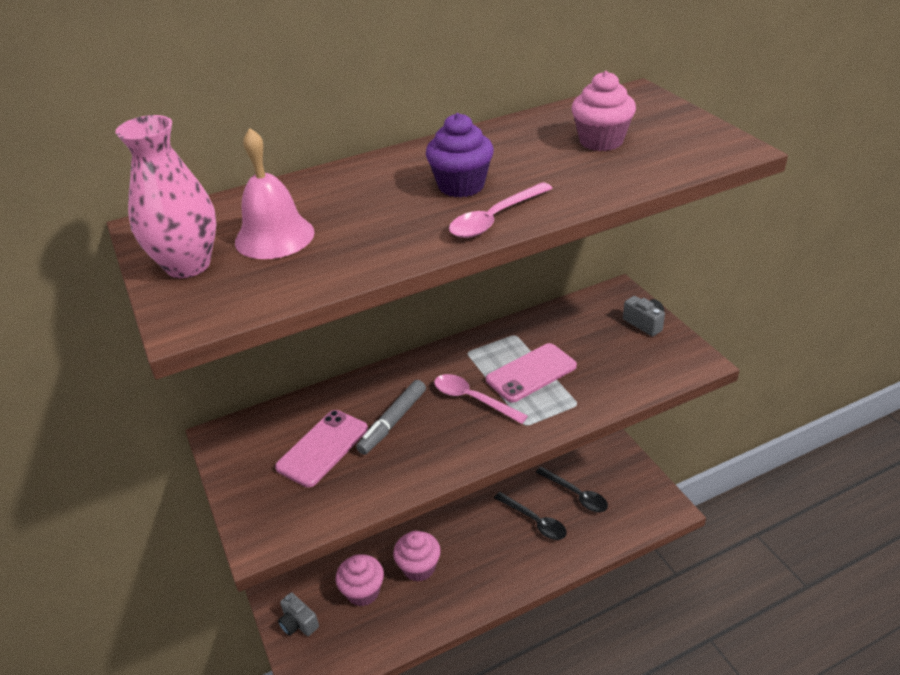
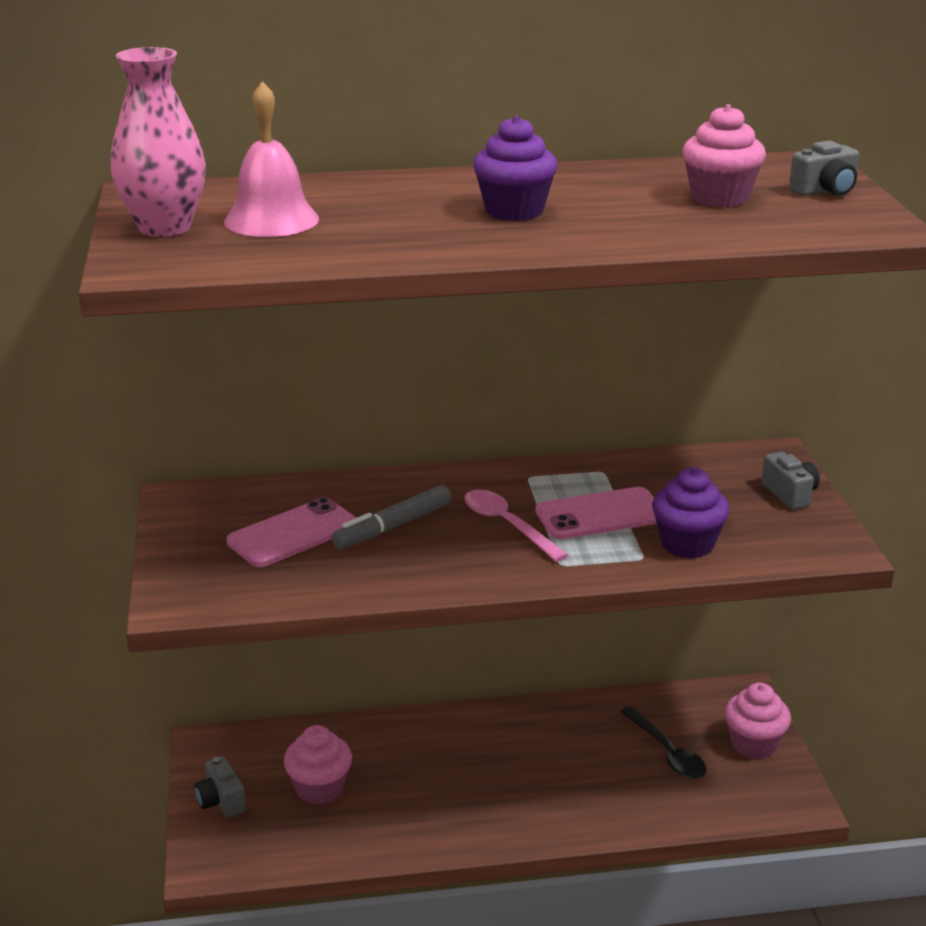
camera: 15 degrees right, 10 degrees down
pink cupcake [393,531,441,582] -> pink cupcake moved to [725,682,791,759]
pink spoon [449,182,553,238] -> none
black spoon [494,492,567,540] -> none
none -> purple cupcake [652,467,730,558]
none -> grey camera [789,141,859,196]

